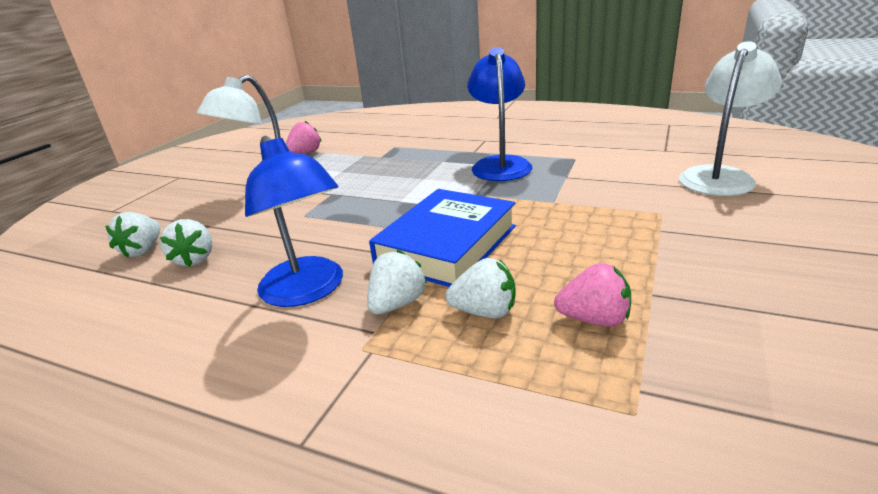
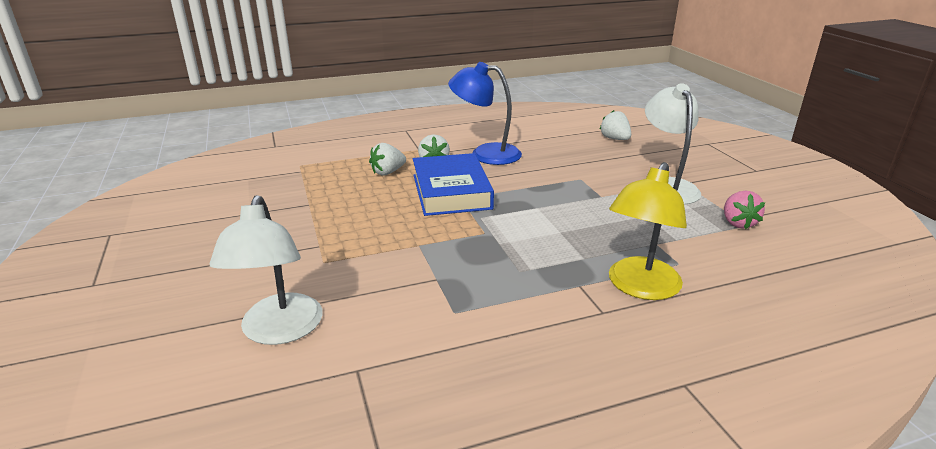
camera: 135 degrees right, 0 degrees up
white strawberry [160,219,212,267] -> none
blue lamp [467,47,532,181] -> none
pink strawberry [554,263,631,327] -> none
none -> yellow lamp [609,162,687,300]

